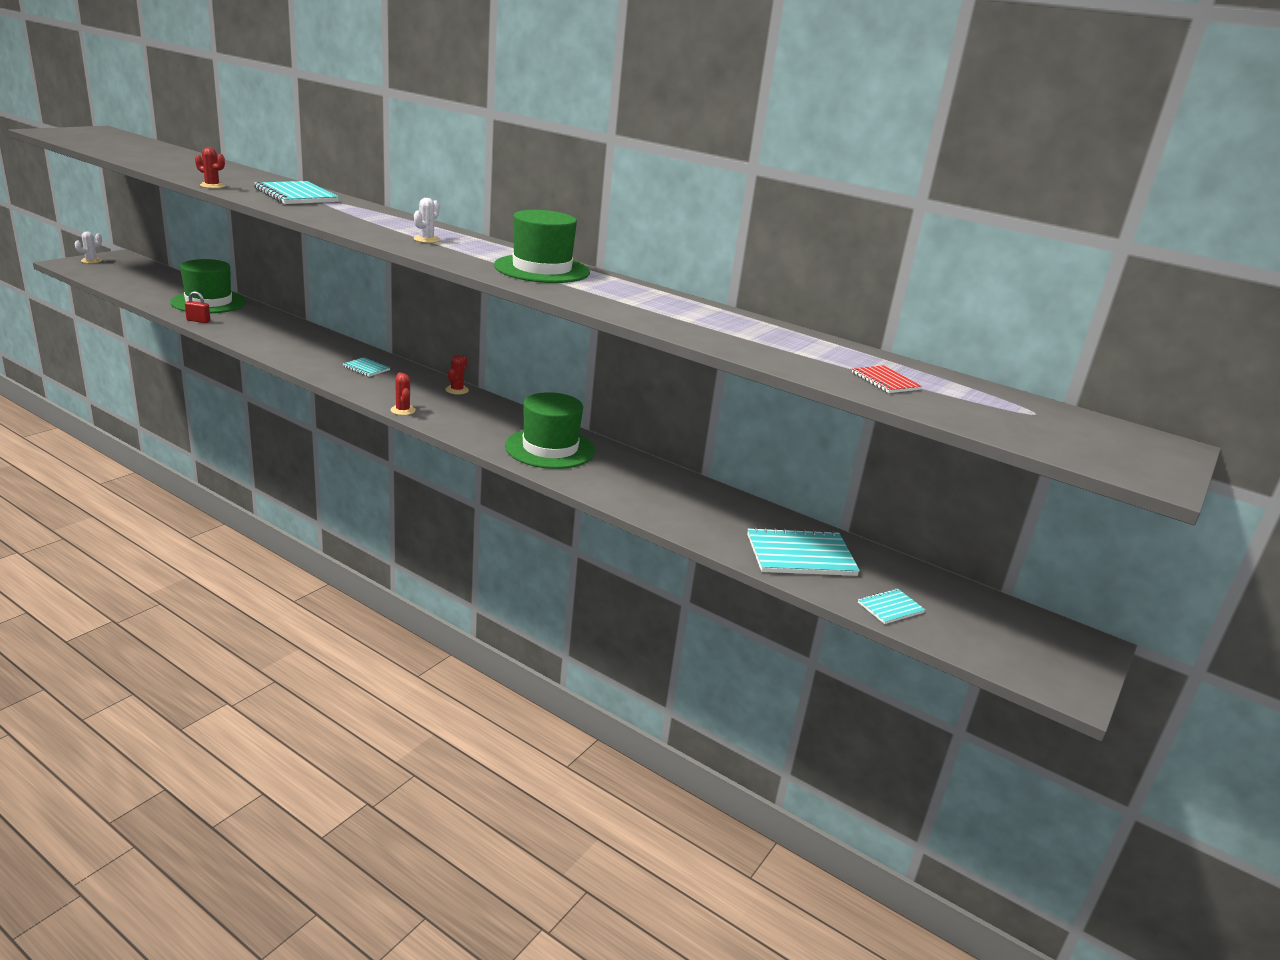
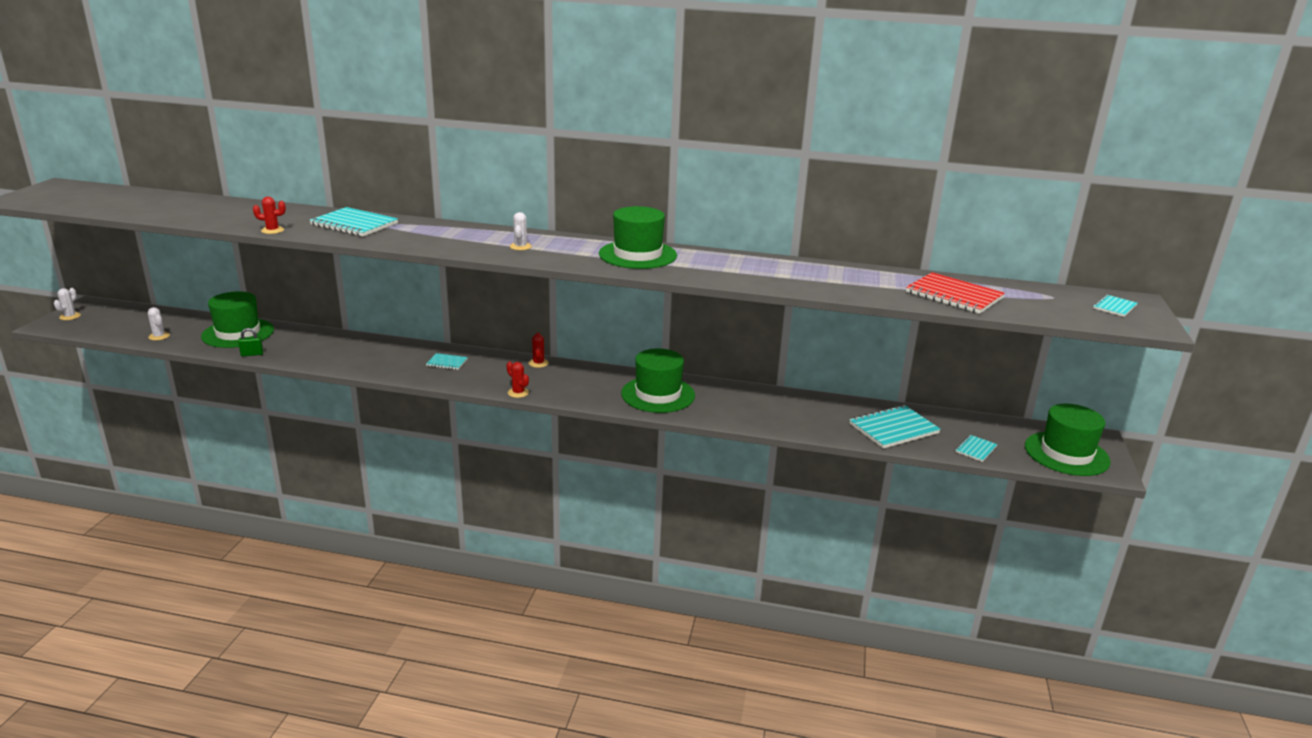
camera: 20 degrees left, 0 degrees up
red padlock [185,291,211,323] -> green padlock [238,328,263,356]
red notebook [852,365,922,393] -> red notebook [906,272,1005,314], size x1.93
none -> white cactus [148,307,170,340]
none -> green hat [1025,404,1111,476]
none -> turquoise notebook [1093,294,1137,317]

